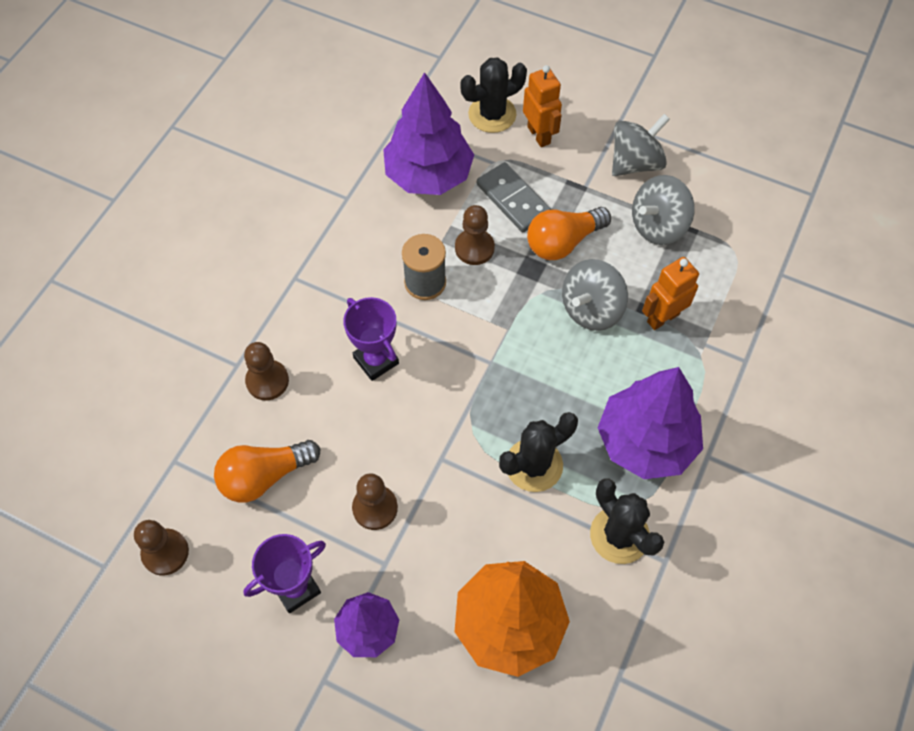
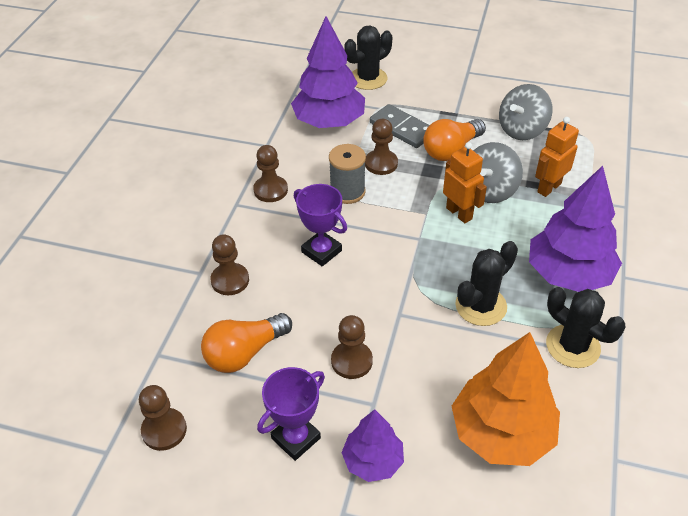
camera: 10 degrees left, 15 degrees down
orange robot [523,65,562,147] -> orange robot moved to [443,142,487,223]
grey spinning top [612,114,670,176] -> none
none -> brown pawn [253,145,288,202]

